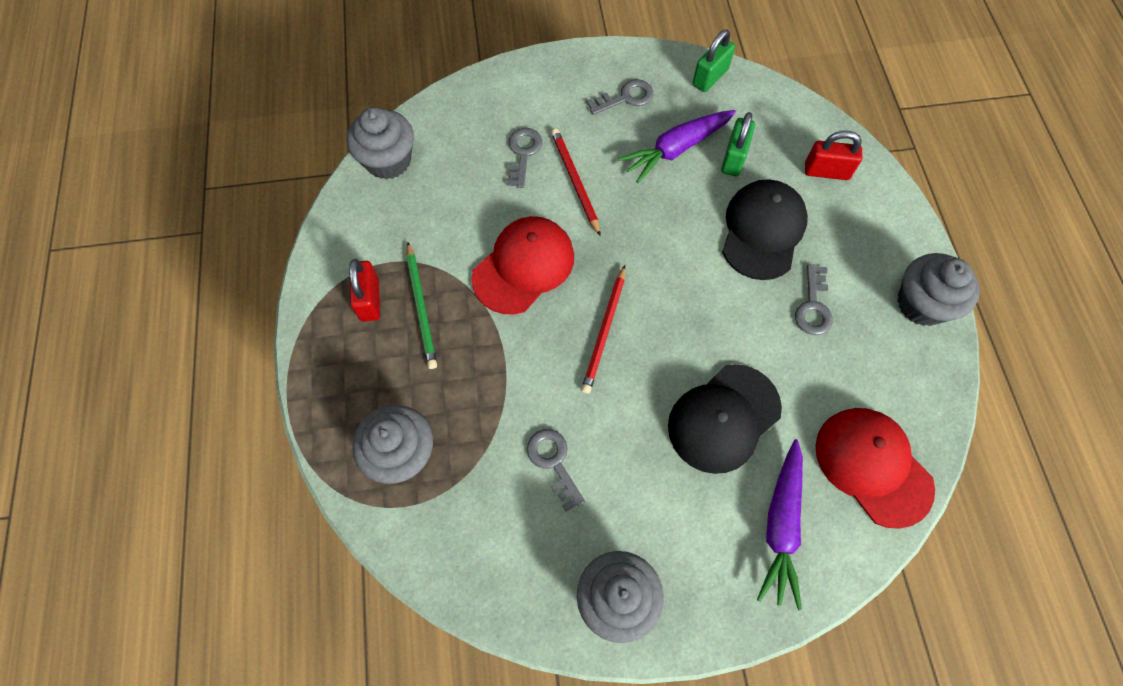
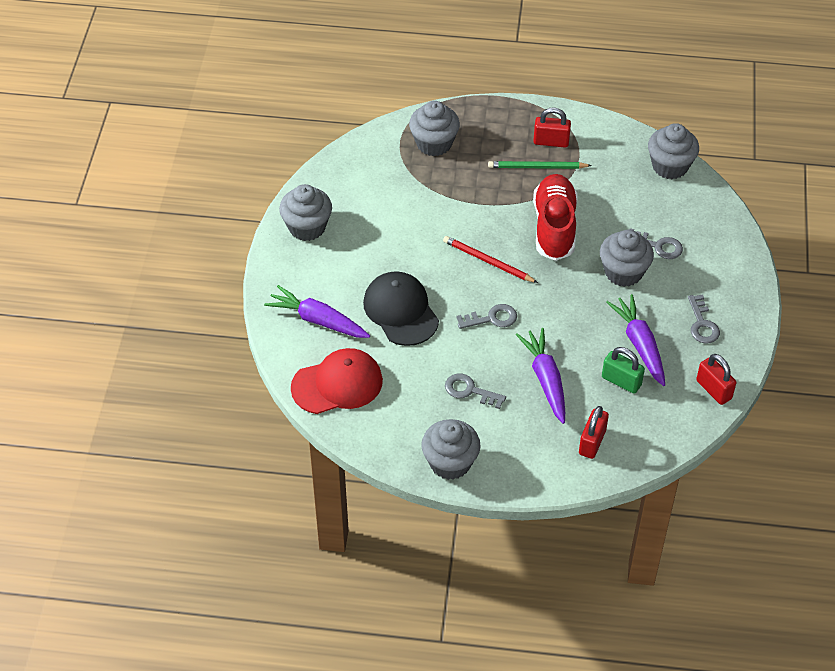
camera: 105 degrees right, 15 degrees down
red cap [471,216,574,314] -> red shoe [533,174,577,261]
grey key [527,429,585,511] -> grey key moved to [456,304,517,329]
red pencil [551,128,601,236] -> grey cupcake [600,230,654,287]
green padlock [693,30,735,92] -> red padlock [696,354,736,405]
black cap [722,179,808,280] -> purple carrot [516,328,565,424]

